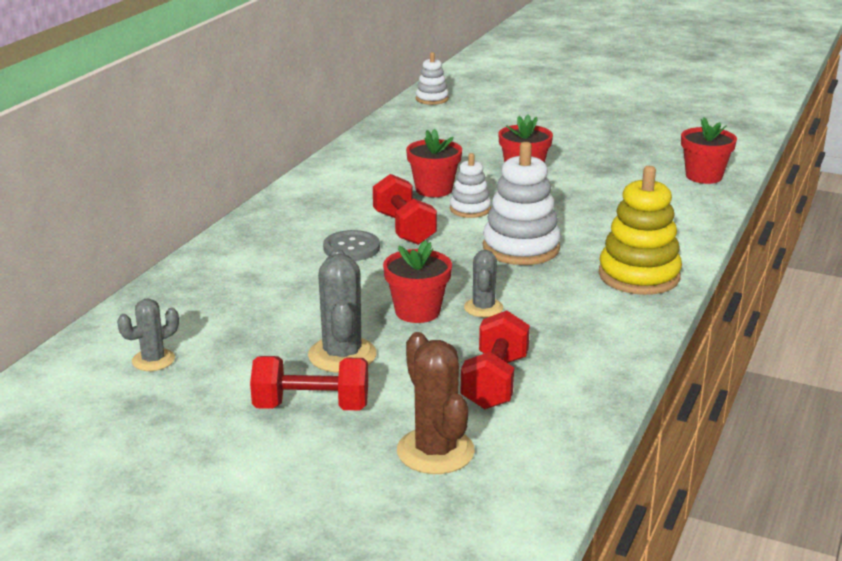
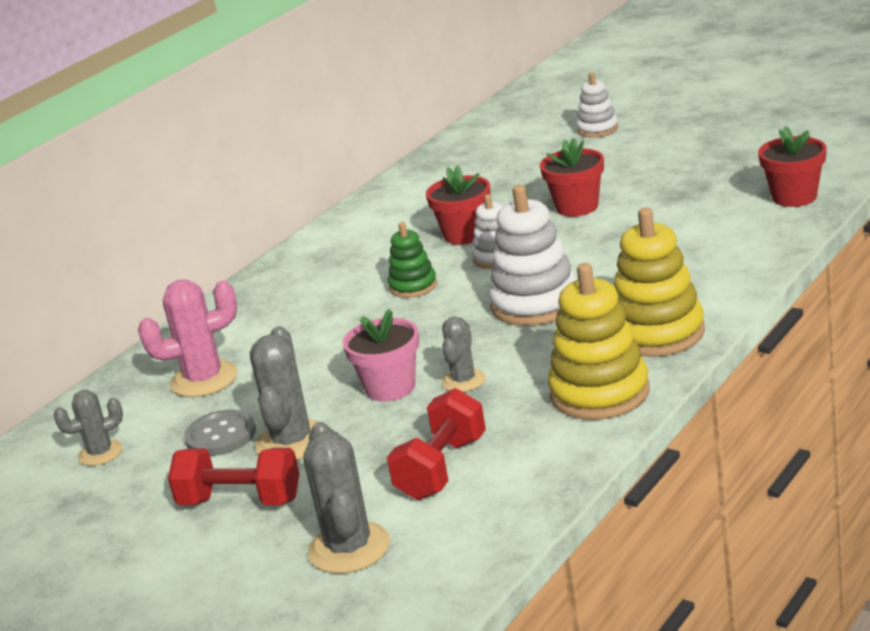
camera: 15 degrees right, 0 degrees up
grey button [323,230,380,261] -> grey button moved to [184,410,256,456]
red dumbbell [373,174,437,245] -> green stacking toy [388,222,437,298]
red flower pot [383,240,452,323] -> pink flower pot [342,309,419,402]
brown cactus [397,332,475,474] -> grey cactus [304,422,390,574]
white stacking toy [416,52,449,105] -> white stacking toy moved to [576,72,618,137]
none -> pink cactus [138,279,238,397]
none -> yellow stacking toy [548,263,650,420]

